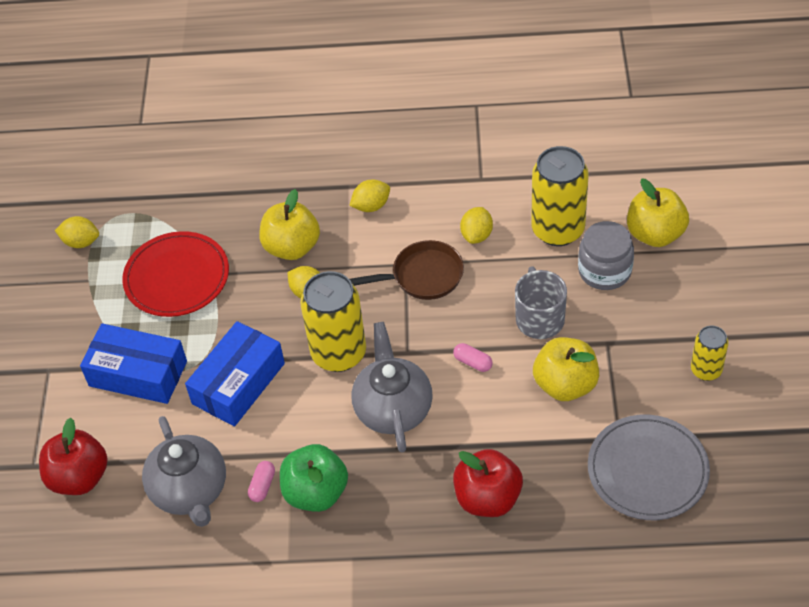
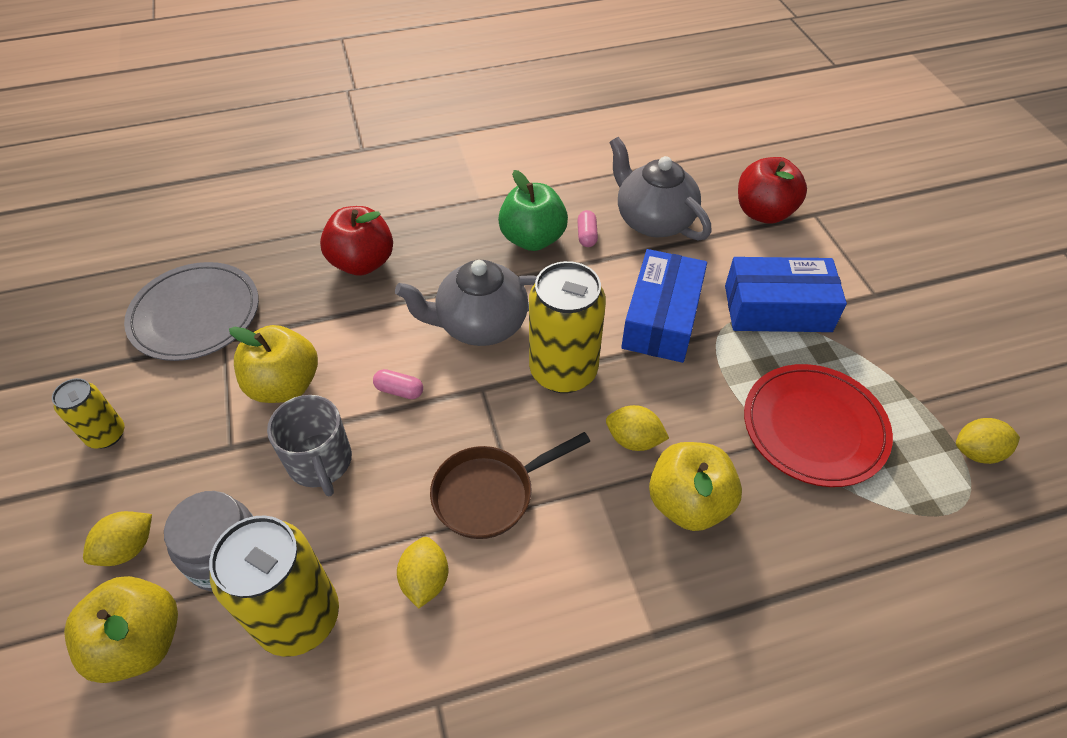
camera: 160 degrees right, 0 degrees up
yellow lemon [349,180,390,212] -> yellow lemon moved to [83,511,152,566]
grey teapot [351,322,433,452] -> grey teapot turned 105 degrees clockwise [395,260,537,346]

